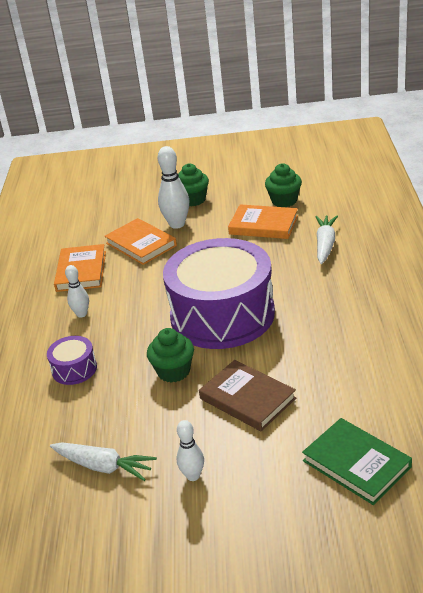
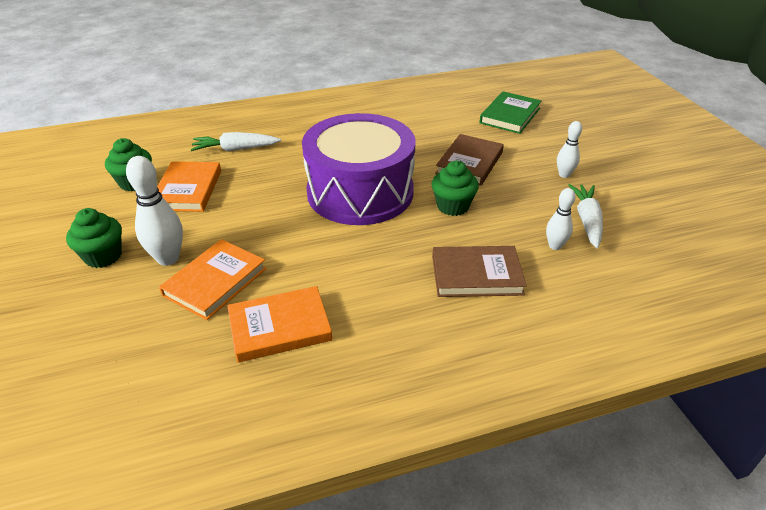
camera: 110 degrees left, 5 degrees up
purple drum [47,336,97,385] -> brown book [432,246,527,297]
white bowling pin [65,265,89,318] -> white bowling pin moved to [546,188,576,250]

